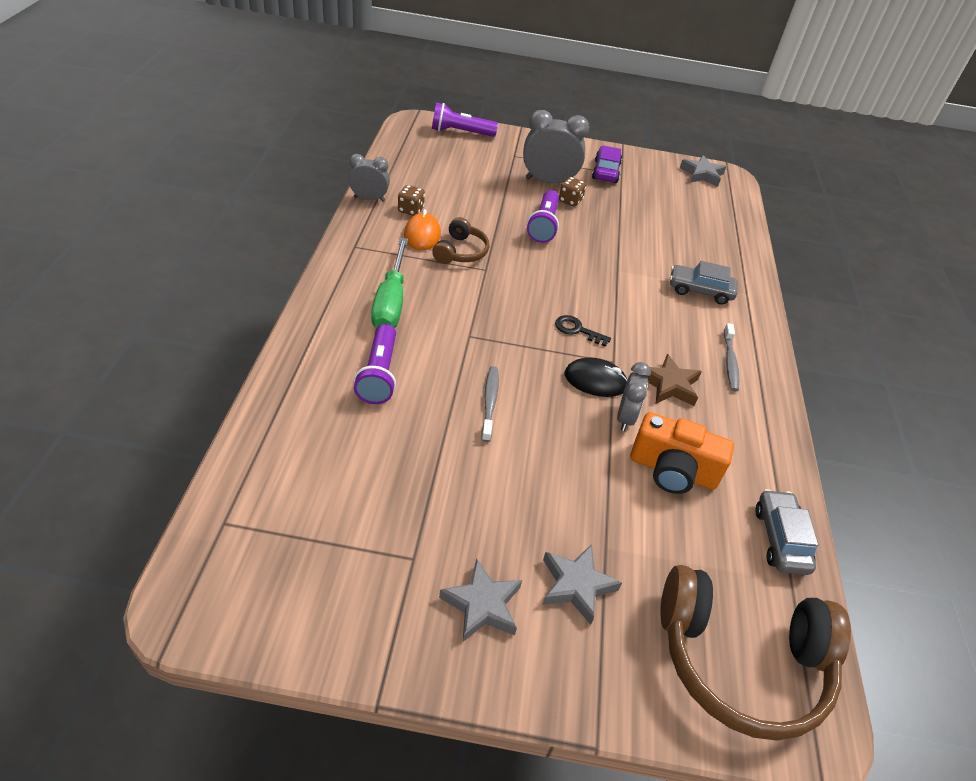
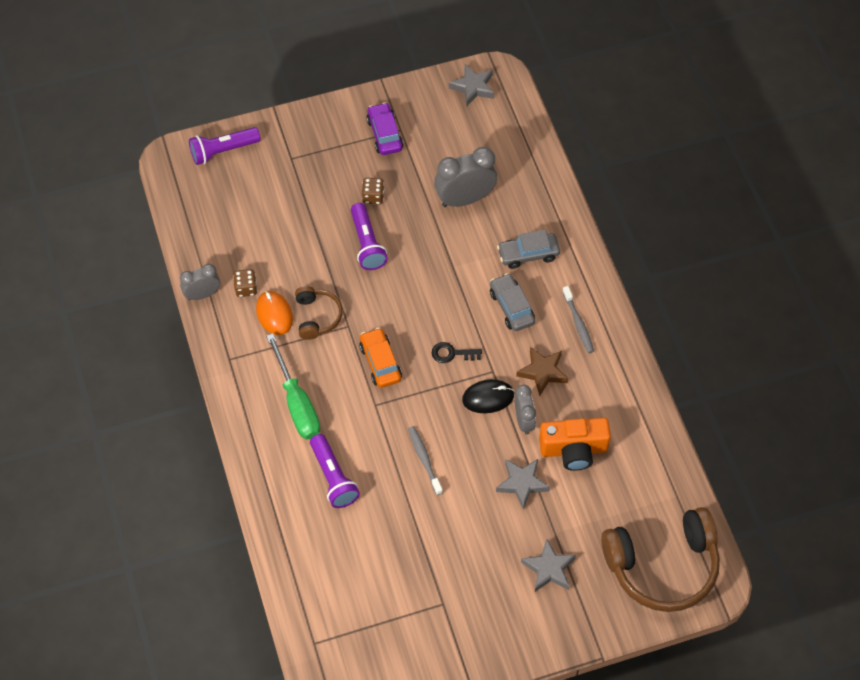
camera: 20 degrees left, 15 degrees up
grey star [439,558,522,642] -> grey star moved to [496,459,550,510]
grey clock [523,110,589,184] -> grey clock moved to [434,147,497,207]
grey car [755,489,819,575] -> grey car moved to [490,273,535,331]
none -> orange car [359,328,402,388]

